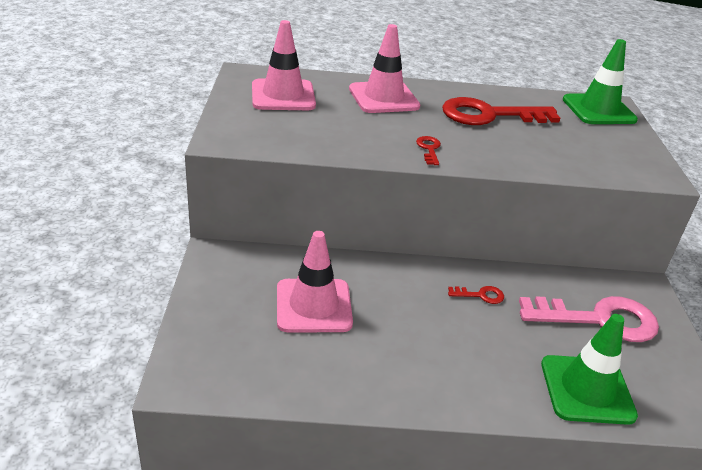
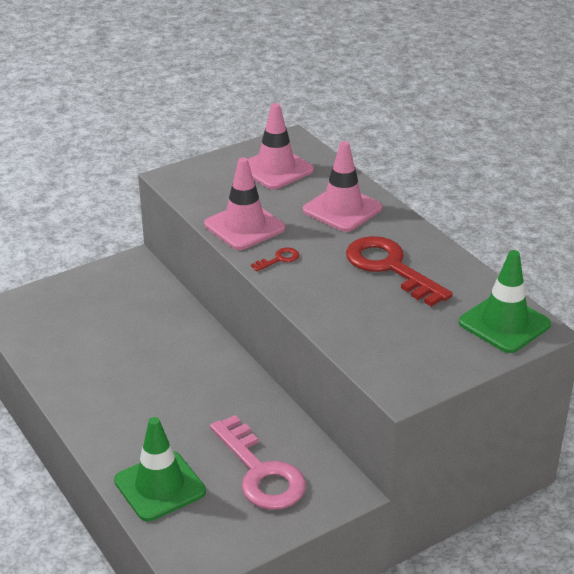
camera: 60 degrees right, 0 degrees up
pink traffic cone [277,231,353,332] -> pink traffic cone moved to [204,157,285,250]
red key [448,286,504,304] -> none

